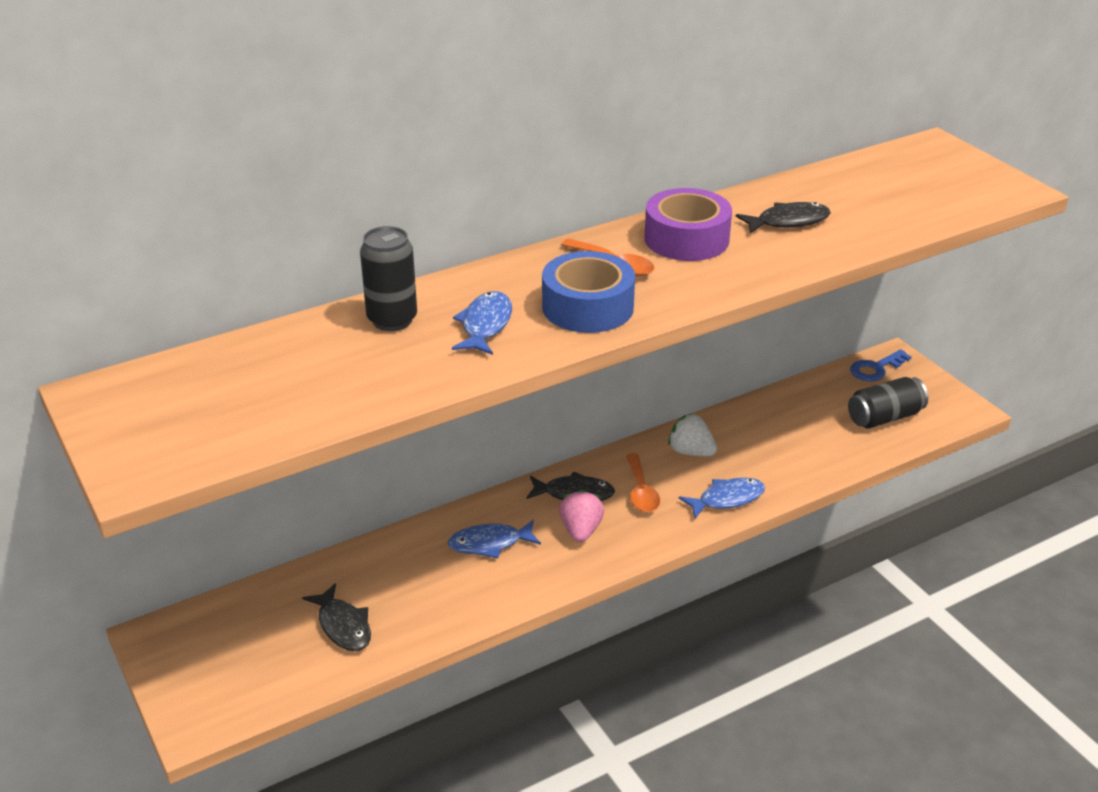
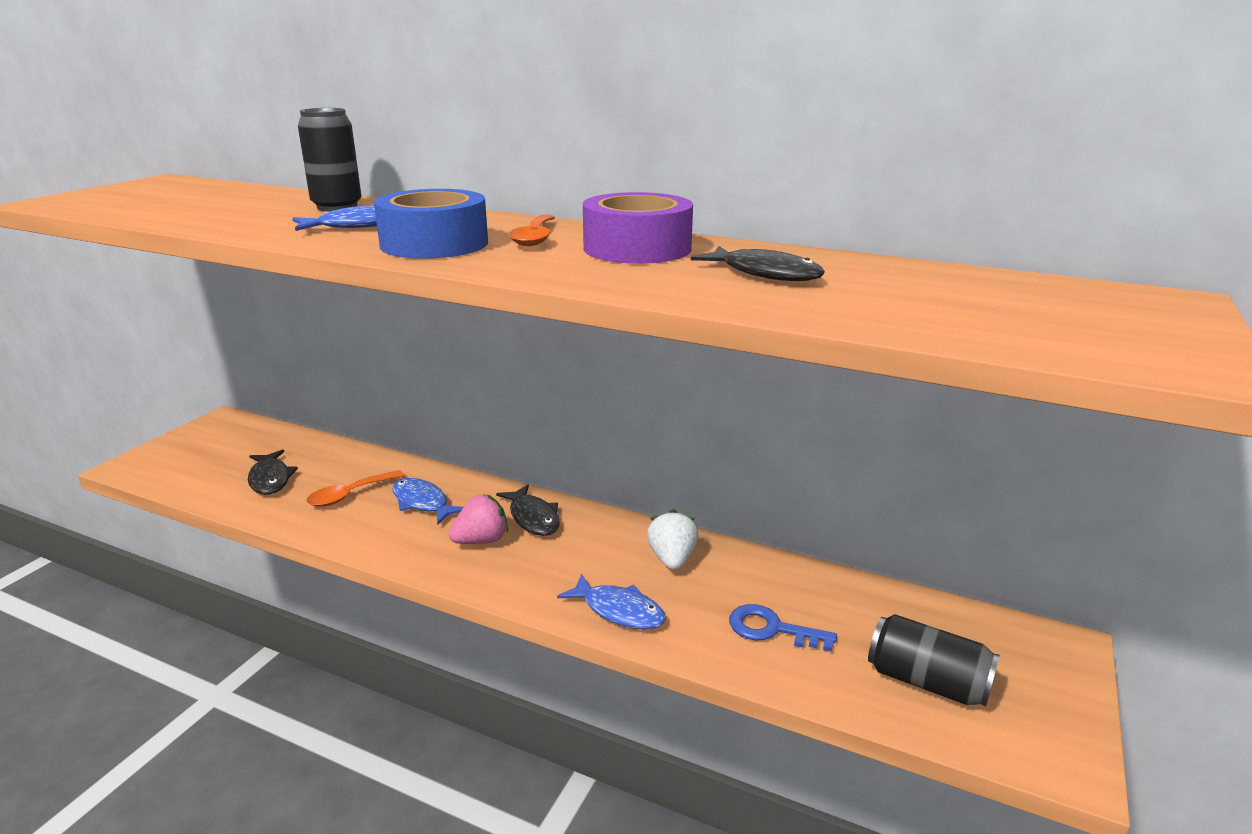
camera: 55 degrees right, 10 degrees down
black fish [302,583,371,651] -> black fish turned 45 degrees counterclockwise [248,449,298,495]
orange spoon [626,453,660,512] -> orange spoon moved to [306,470,405,507]
blue key [850,349,911,381] -> blue key moved to [729,604,837,652]

